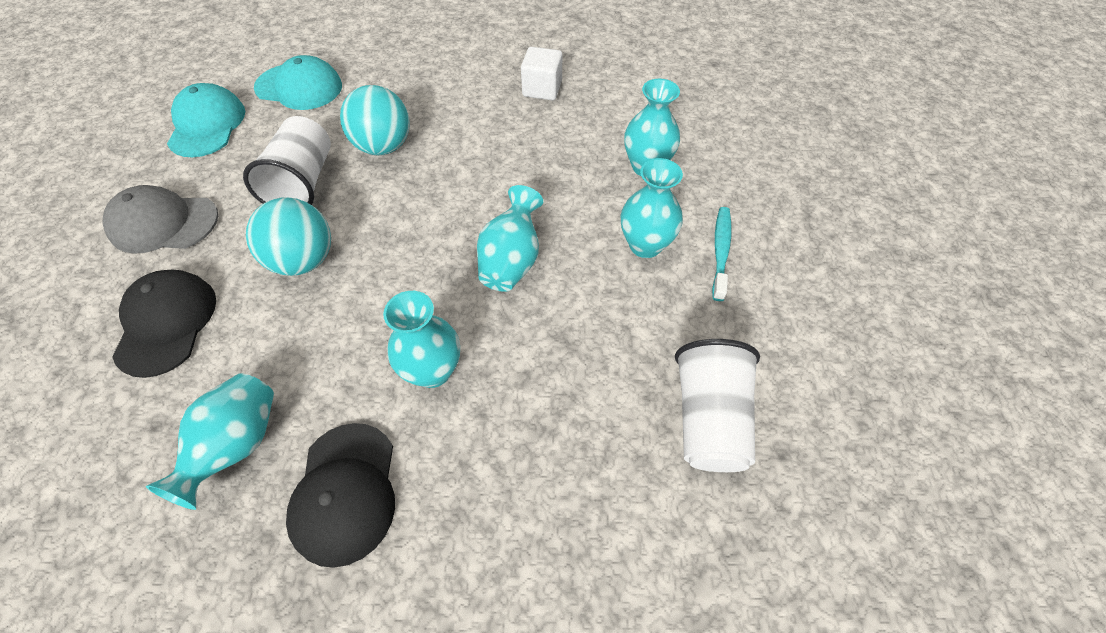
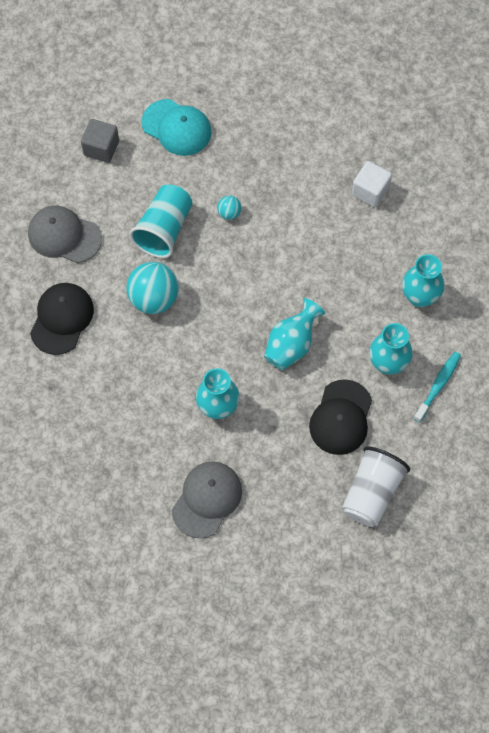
camera: 20 degrees right, 10 degrees up
turquoise vase [146,373,274,510] -> none
turquoise cap [167,83,245,157] -> grey cube [81,119,119,163]
white cup [243,116,331,205] -> turquoise cup [129,185,192,258]
black cap [286,423,395,568] -> black cap moved to [309,379,372,455]
turquoise ball [340,85,410,155] -> turquoise ball [217,196,241,220], size x0.48
none -> grey cap [172,462,242,539]

